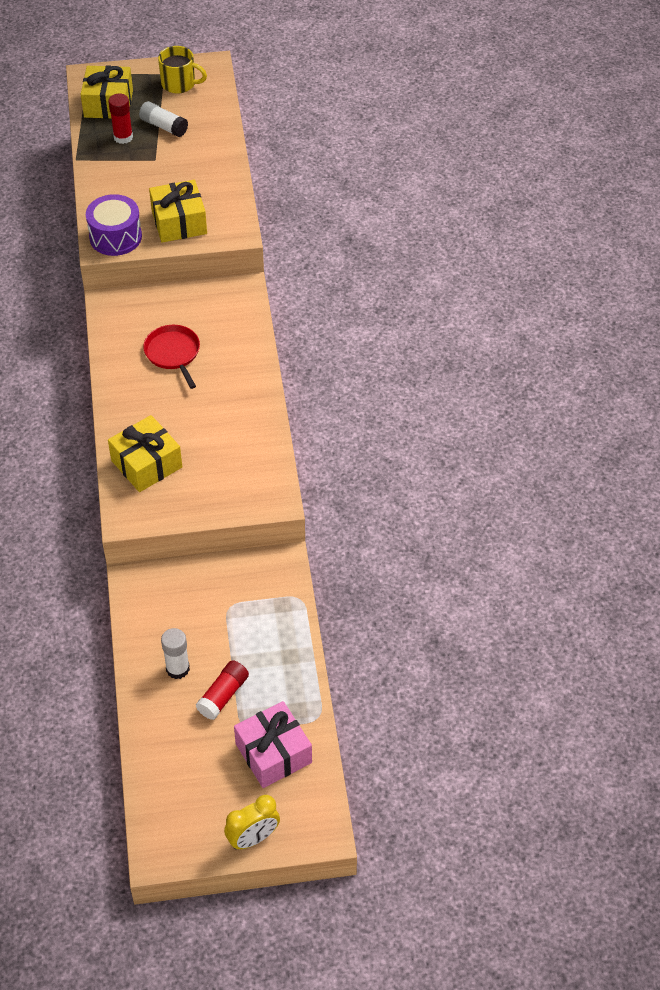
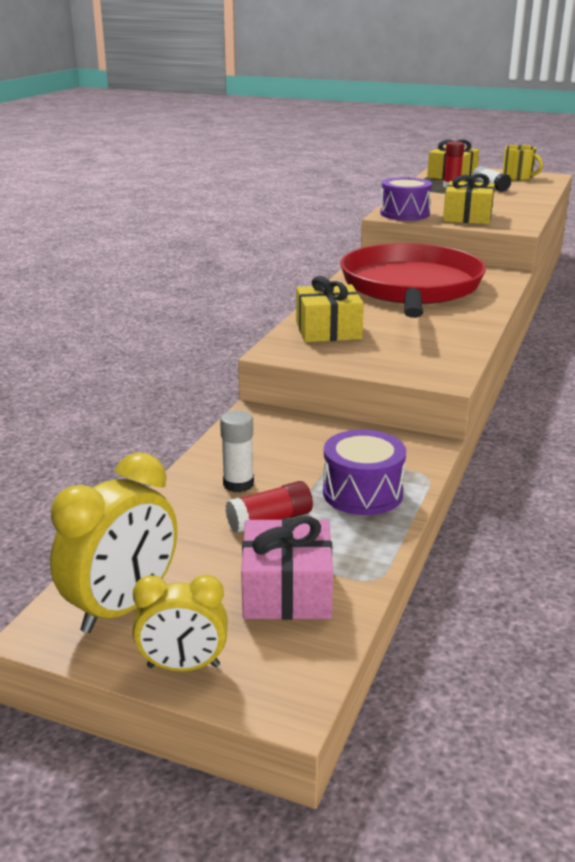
camera: 30 degrees right, 25 degrees down
red pan [143,325,200,389] -> red pan [340,243,486,318], size x2.49
none -> yellow clock [50,452,177,633]
none -> purple drum [323,430,406,515]

